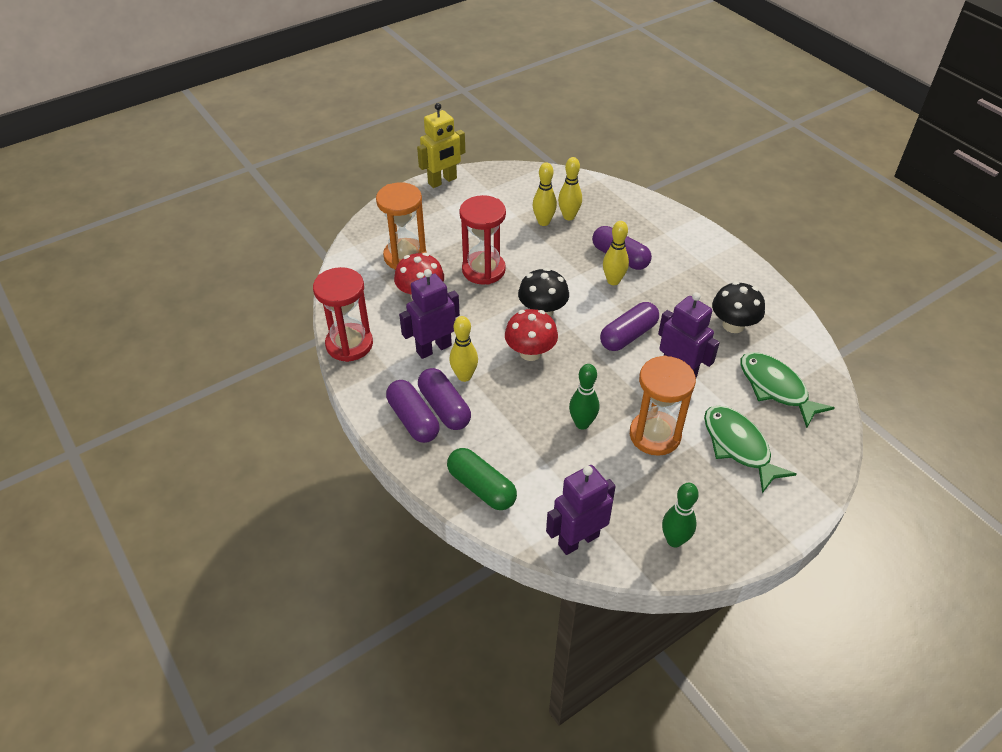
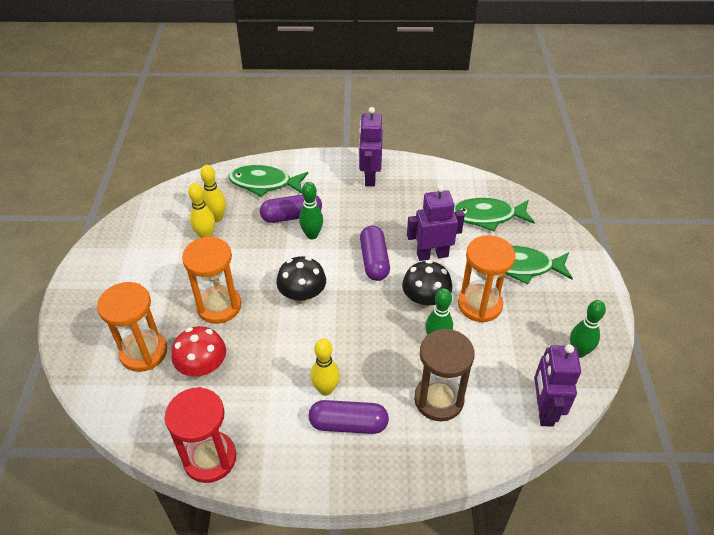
camera: 55 degrees left, 0 degrees up
purple capsule [386,380,439,443] -> none
purple robot [399,269,460,359] -> purple robot moved to [359,107,383,186]
yellow robot [417,103,465,188] -> none
green capsule [447,448,517,510] -> none
red hourglass [459,195,506,285] -> orange hourglass [182,236,241,324]
red mushroom [505,309,558,361] -> none
yellow bowling pin [603,221,629,285] -> green bowling pin [299,182,323,239]
black mushroom [712,281,765,333] -> black mushroom moved to [402,260,452,309]
none -> green fish [228,165,308,197]
none -> brown hourglass [414,328,475,421]

